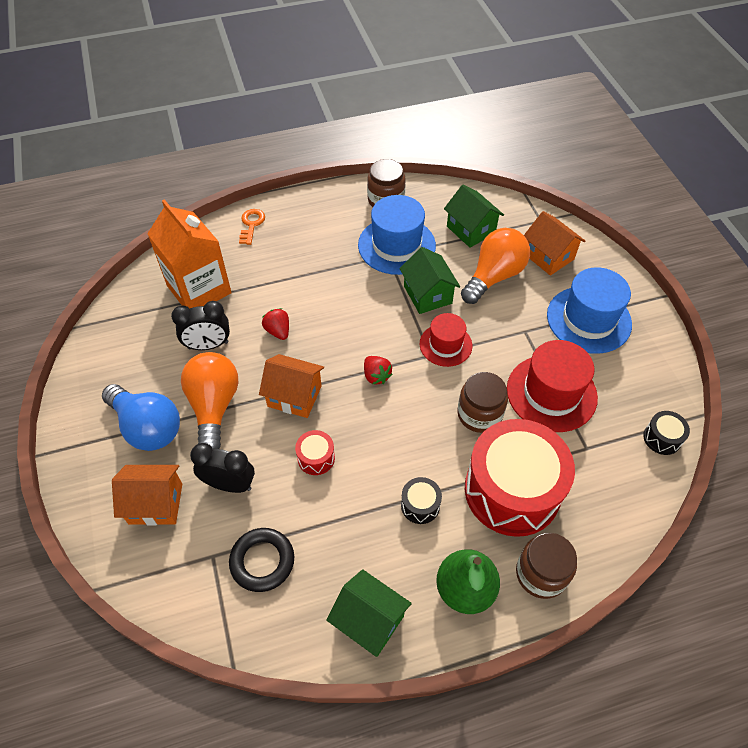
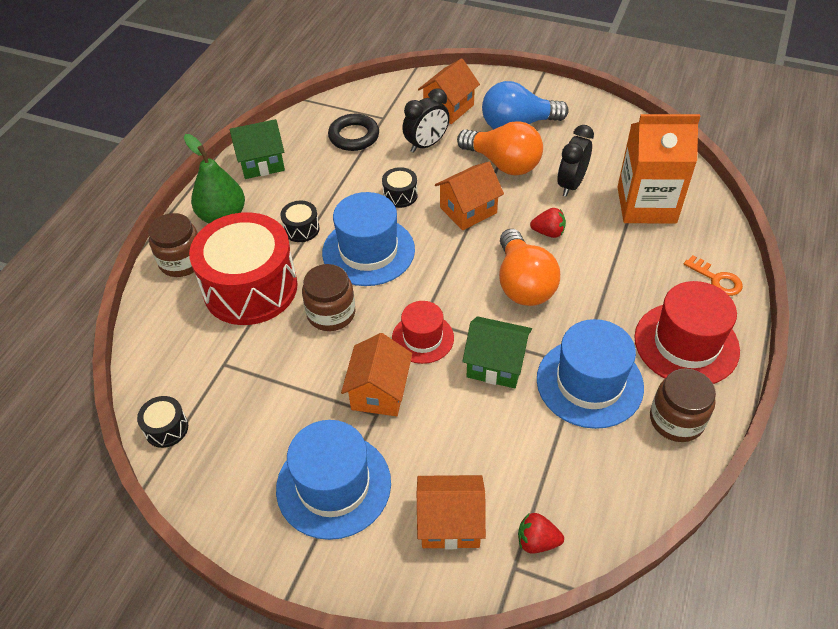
camera: 130 degrees right, 5 degrees down
red drum [295,430,335,475] -> black drum [382,167,418,208]
red strawberry [364,356,393,384] -> red strawberry moved to [518,513,564,554]
green house [444,184,504,248] -> none
orange light bulb [461,228,530,304] -> orange light bulb moved to [499,229,560,306]
red hat [507,340,598,432] -> red hat moved to [635,281,740,384]
none -> blue hat [322,192,415,286]
none -> orange house [341,333,412,416]

